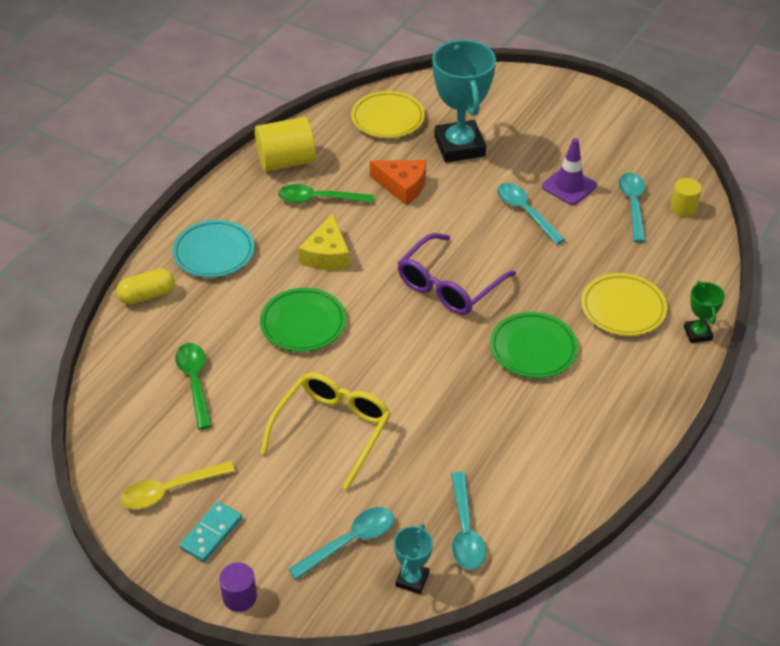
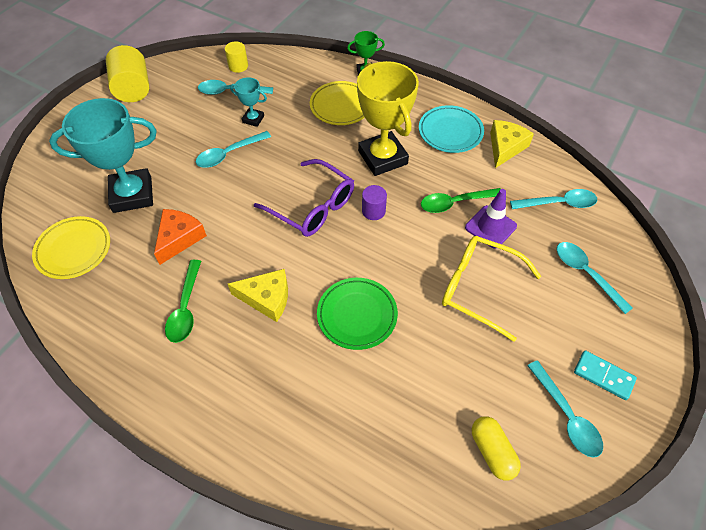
camera: 90 degrees left, 10 degrees up
yellow capsule [116,268,175,305] -> yellow capsule moved to [472,416,521,480]
yellow spoon [121,461,235,509] -> turquoise spoon [527,360,603,458]
turquoise plate [172,220,255,278] -> turquoise plate moved to [419,105,484,153]
green spoon [175,343,212,430] -> green spoon moved to [421,188,501,213]
purple cylinder [219,563,257,612] -> purple cylinder moved to [362,185,387,220]
yellow cylinder [255,117,316,172] -> yellow cylinder moved to [106,45,149,102]
turquoise trophy [394,524,433,594] -> turquoise trophy moved to [230,77,267,127]
green plate [490,312,578,378] -> yellow trophy [357,61,419,176]
purple traffic cone [542,138,597,205] -> purple traffic cone moved to [465,189,517,249]
none -> yellow cheese [490,120,534,168]

